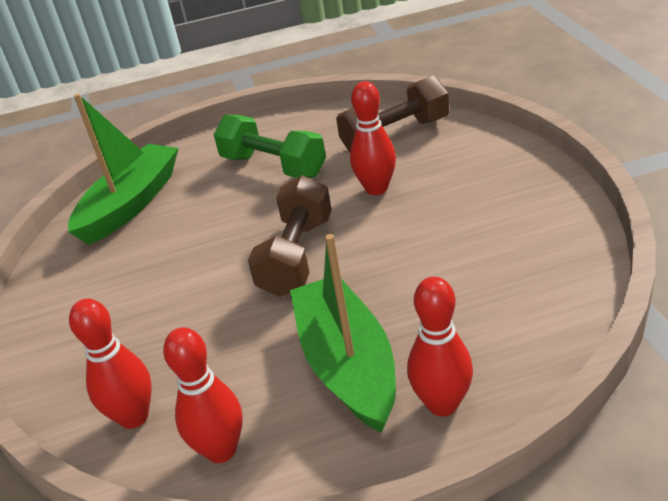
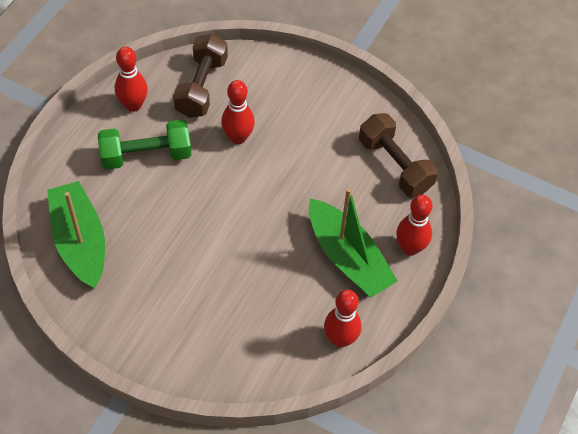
camera: 55 degrees left, 20 degrees up
red bowling pin [69,298,152,429] -> red bowling pin moved to [115,46,148,112]
brown dumbbell [248,175,332,297] -> brown dumbbell moved to [359,113,438,197]
green boat [290,234,396,433] -> green boat turned 150 degrees counterclockwise [309,188,398,297]

